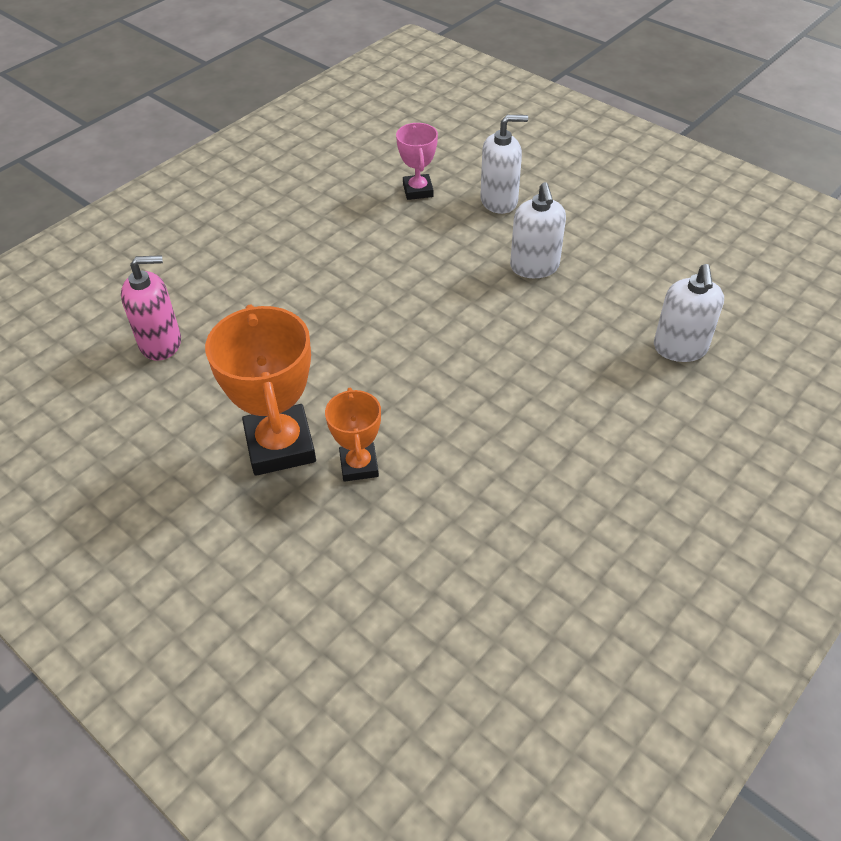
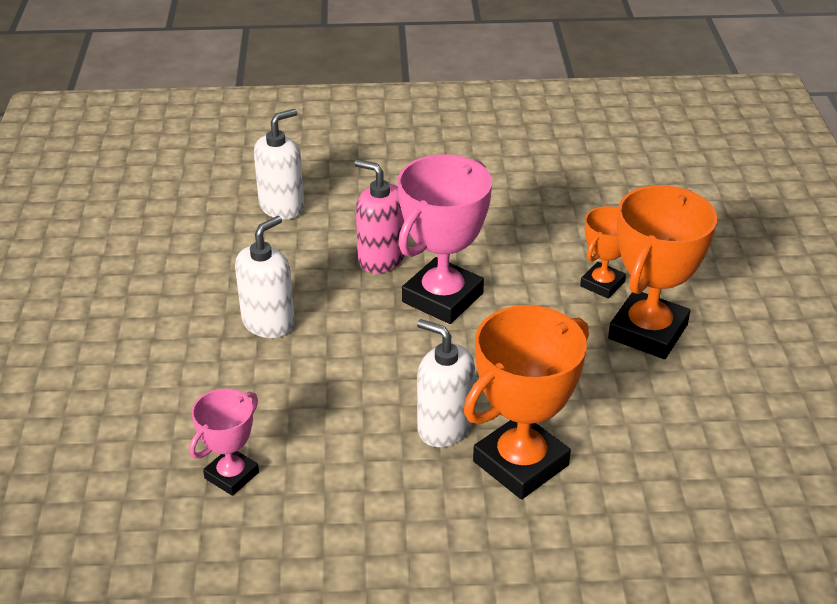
camera: 135 degrees left, 10 degrees down
pink soap dispenser [121,255,181,361] -> pink soap dispenser moved to [354,159,405,273]
white soap dispenser [480,115,528,214] -> white soap dispenser moved to [417,319,475,447]
none -> pink trophy [397,154,492,324]
none -> orange trophy [464,305,589,499]

